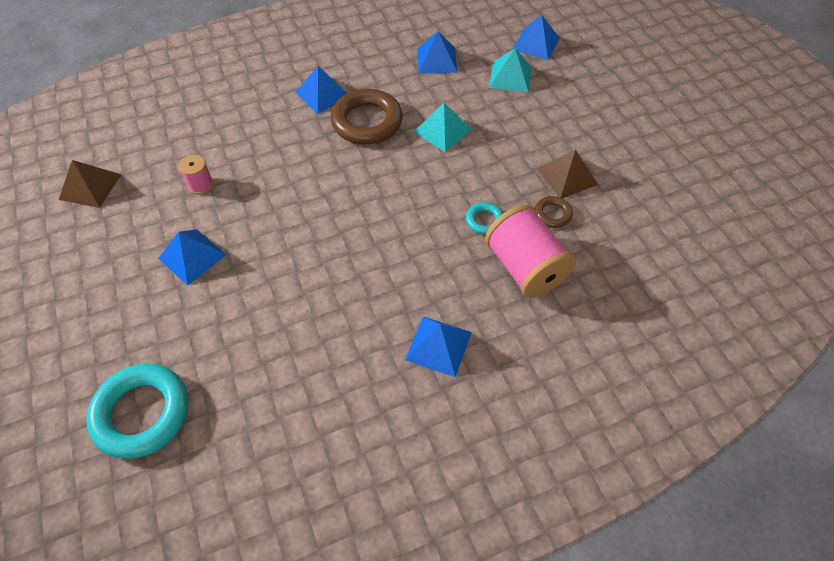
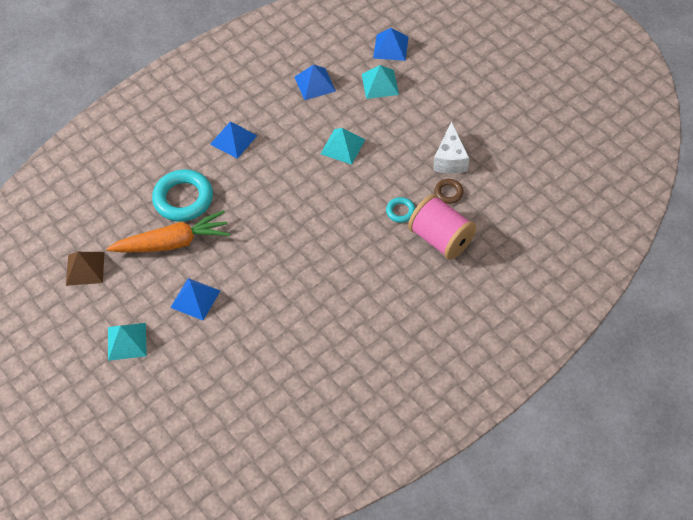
camera: 15 degrees left, 0 degrees up
turquoise ring [86,364,188,459] -> turquoise ring moved to [152,169,213,222]
pink spool [179,155,214,194] -> orange carrot [106,211,230,252]
brown ring [331,89,403,144] -> none
blue pyramid [405,316,472,377] -> none
brown pyramid [537,149,598,199] -> white cheese [433,122,469,174]
none -> turquoise pyramid [108,323,147,361]

